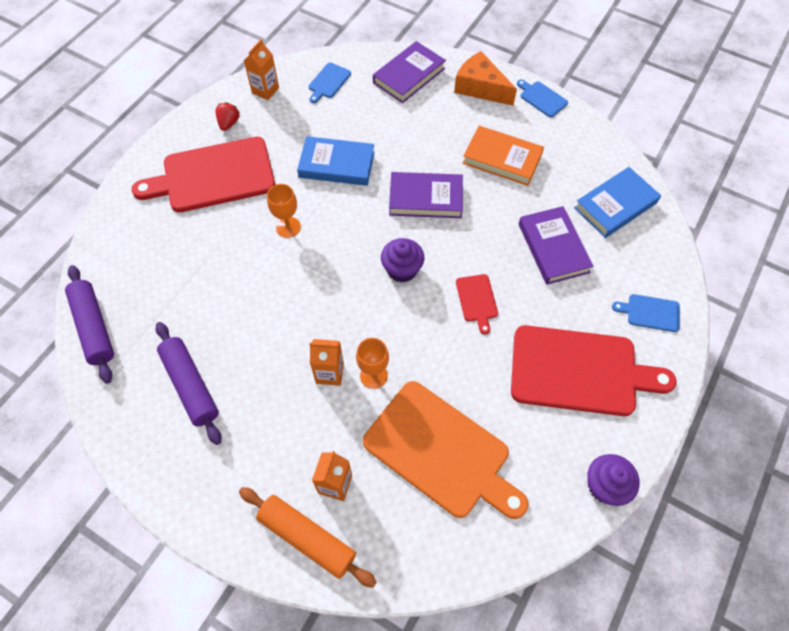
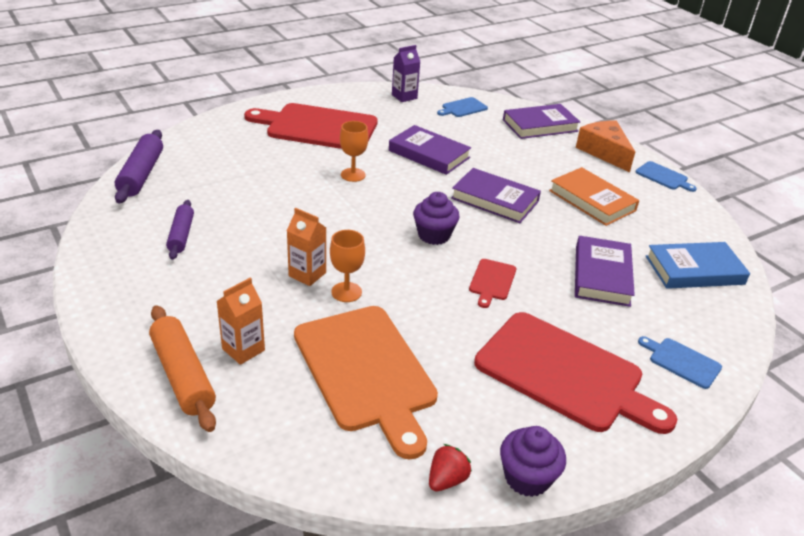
camera: 25 degrees right, 25 degrees down
purple rolling pin [156,322,221,445] -> purple rolling pin [166,200,194,260], size x0.66
red strawberry [216,102,240,131] -> red strawberry moved to [429,444,472,491]
orange carton [244,39,279,100] -> purple carton [392,45,420,102]
blue book [297,136,375,186] -> purple book [389,125,471,175]
blue cutting board [517,79,568,117] -> blue cutting board turned 150 degrees clockwise [636,161,697,192]

